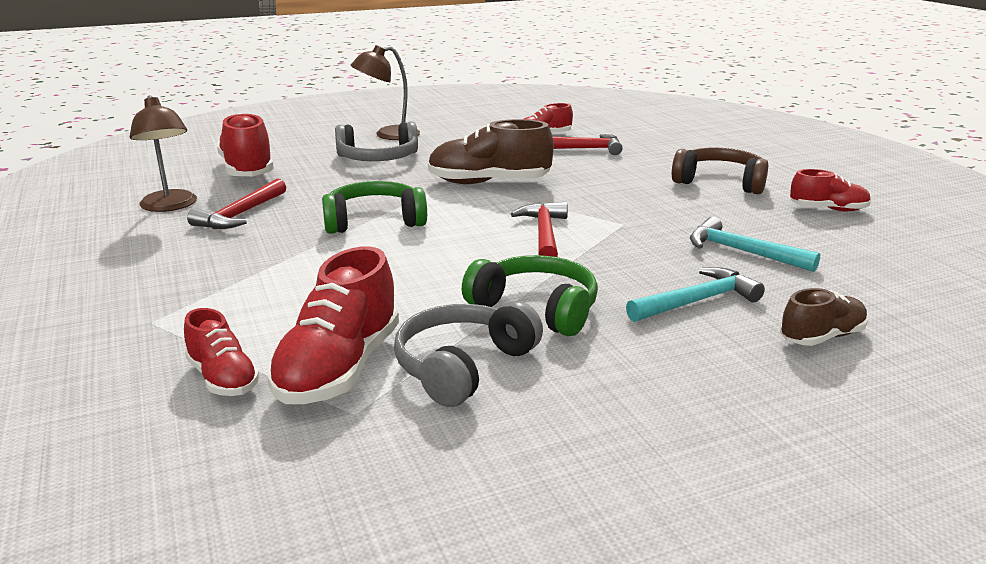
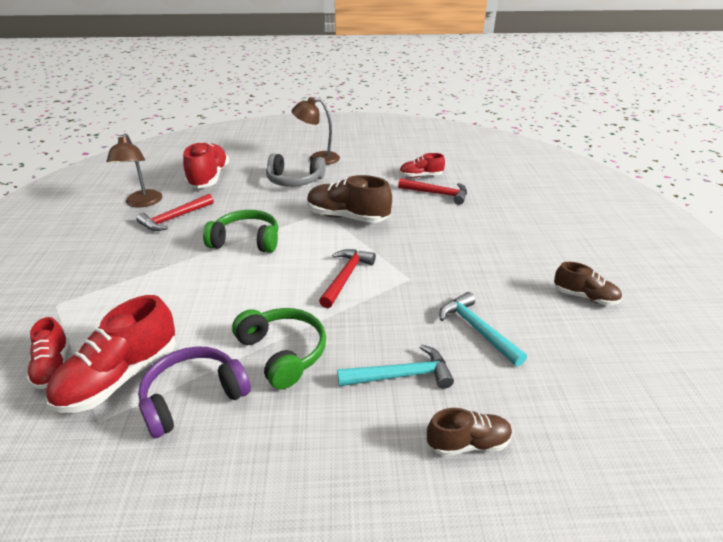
camera: 20 degrees right, 10 degrees up
grey headphones [394,301,543,407] -> purple headphones [138,346,251,438]
brown headphones [672,148,768,194] -> none
red shoe [790,169,871,212] -> brown shoe [554,262,622,305]

